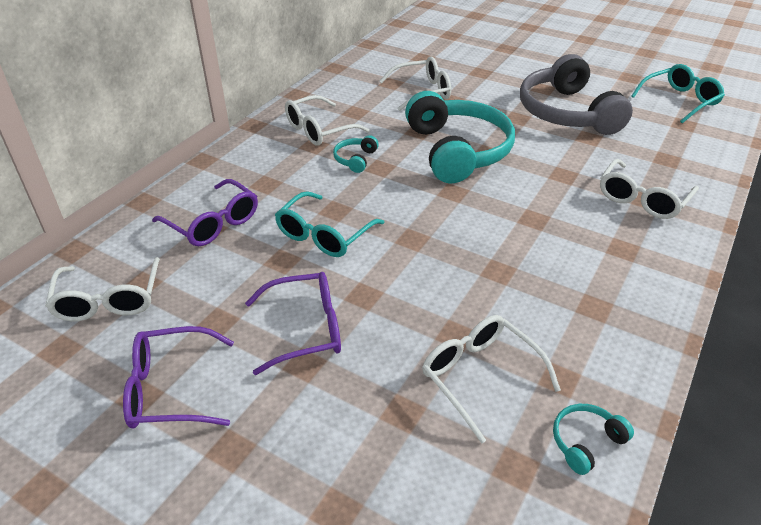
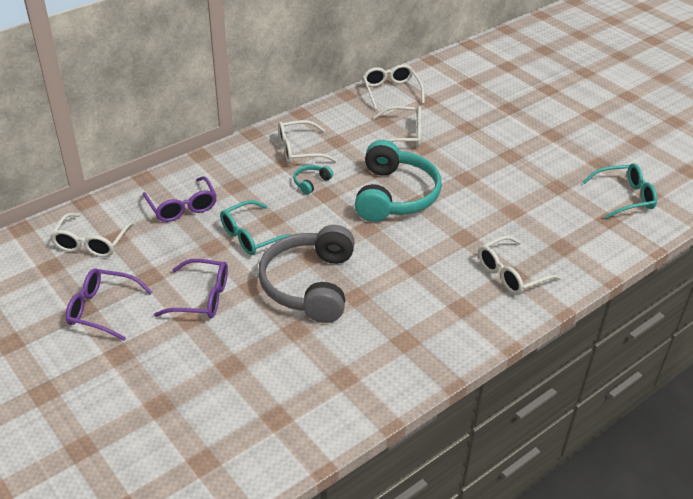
camera: 20 degrees right, 0 degrees up
white glasses [422,315,561,444] -> white glasses moved to [363,64,425,110]
grey headphones [520,54,633,135] -> grey headphones moved to [258,225,355,323]
turquoise headphones [553,404,634,475] -> none

